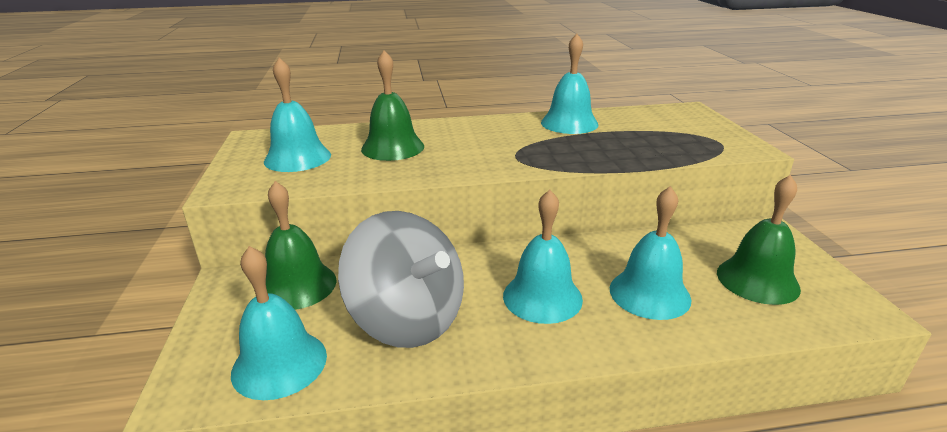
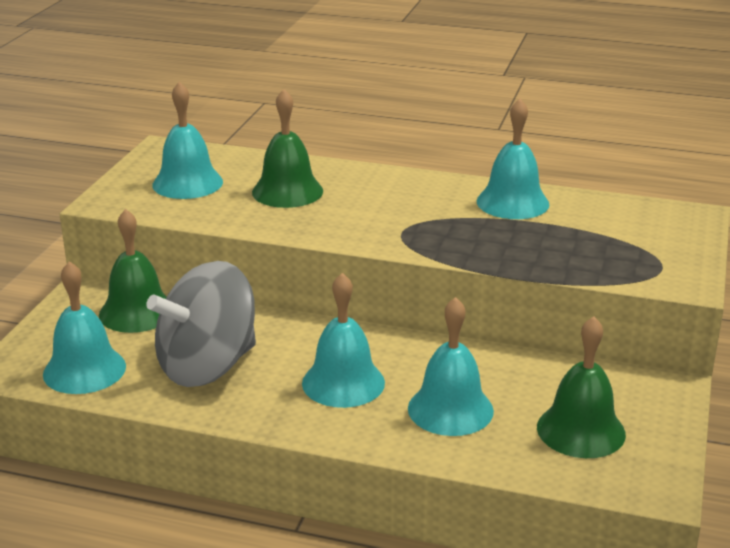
camera: 25 degrees right, 0 degrees up
grey spinning top [338,211,464,348] -> grey spinning top turned 75 degrees clockwise [146,261,256,387]

